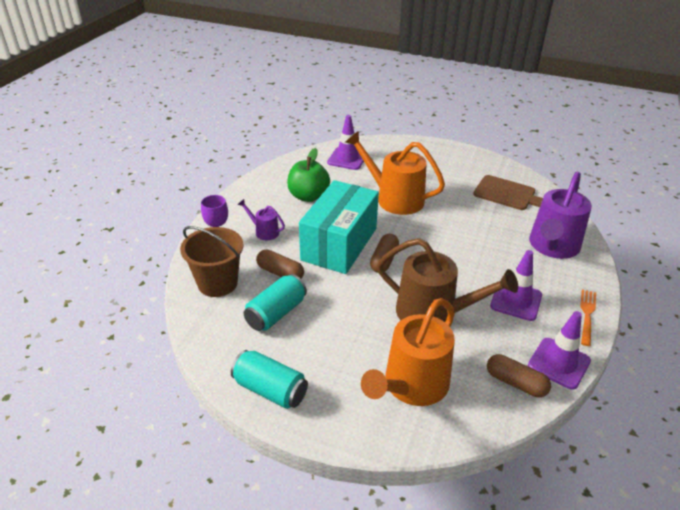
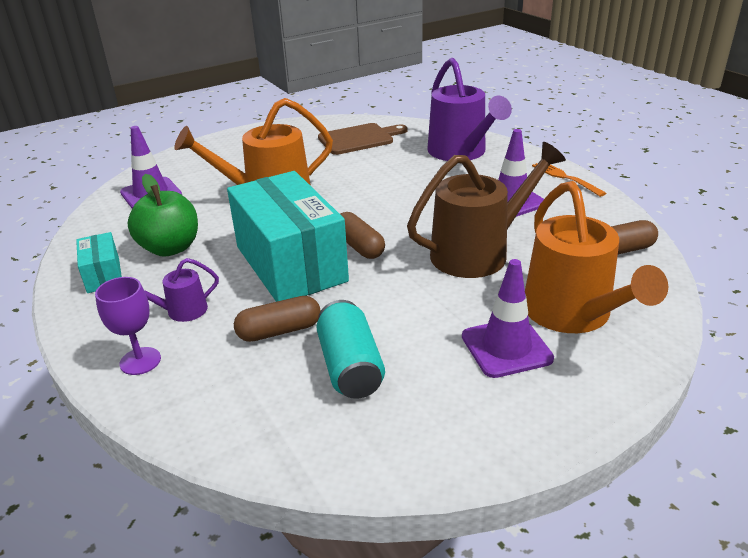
camera: 50 degrees left, 5 degrees down
brown bucket [180,226,243,297] -> none
turquoise can [231,350,308,409] -> none
purple traffic cone [528,311,591,390] -> purple traffic cone moved to [462,259,554,378]
none -> turquoise box [76,232,122,293]

